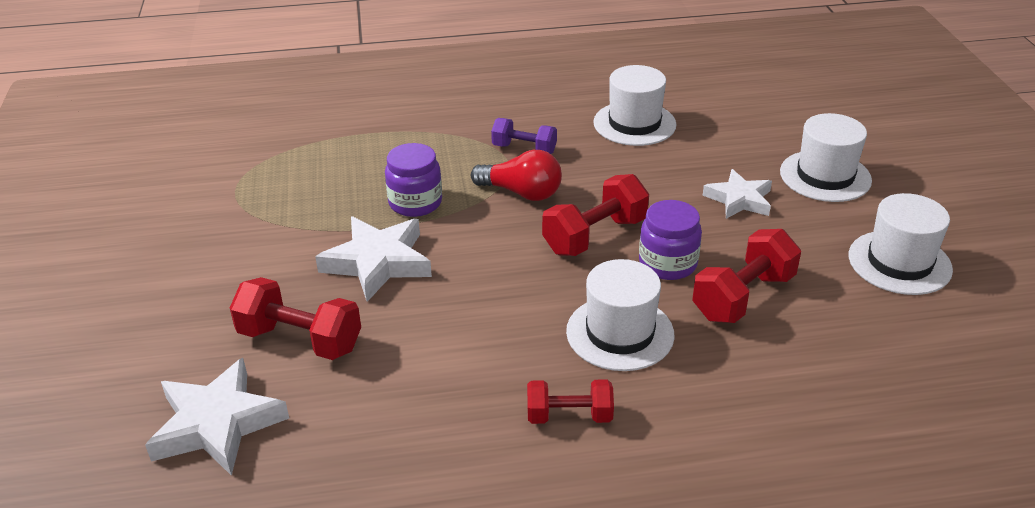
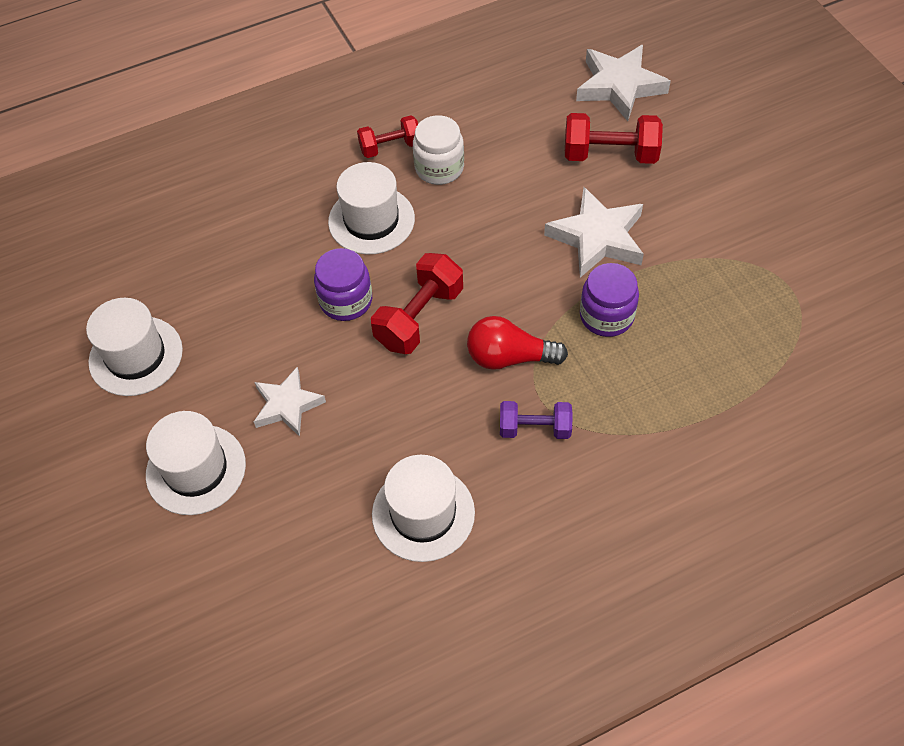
camera: 165 degrees right, 20 degrees up
red dumbbell [692,229,801,323] -> none
none -> white jar [413,115,464,185]

